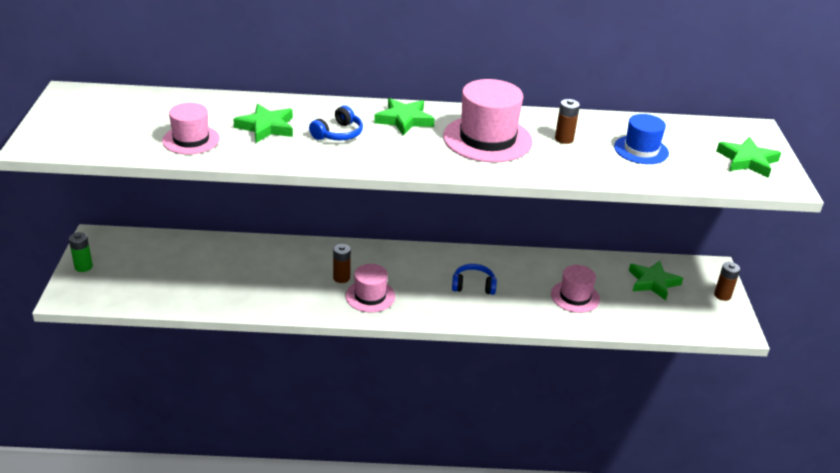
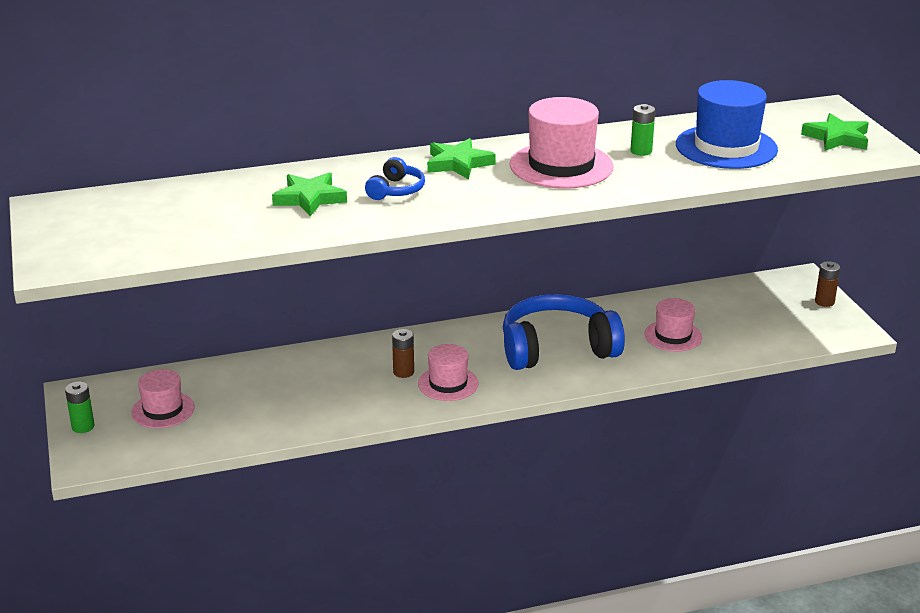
camera: 15 degrees left, 5 degrees down
pink hat [162,103,220,154] -> pink hat moved to [131,369,195,428]
blue headphones [452,264,497,295] -> blue headphones [503,294,625,370], size x2.19
brown battery [555,99,580,144] -> green battery [630,104,655,156]
blue hat [614,114,669,164] -> blue hat [676,80,778,169], size x1.65
green star [629,261,683,300] -> none

